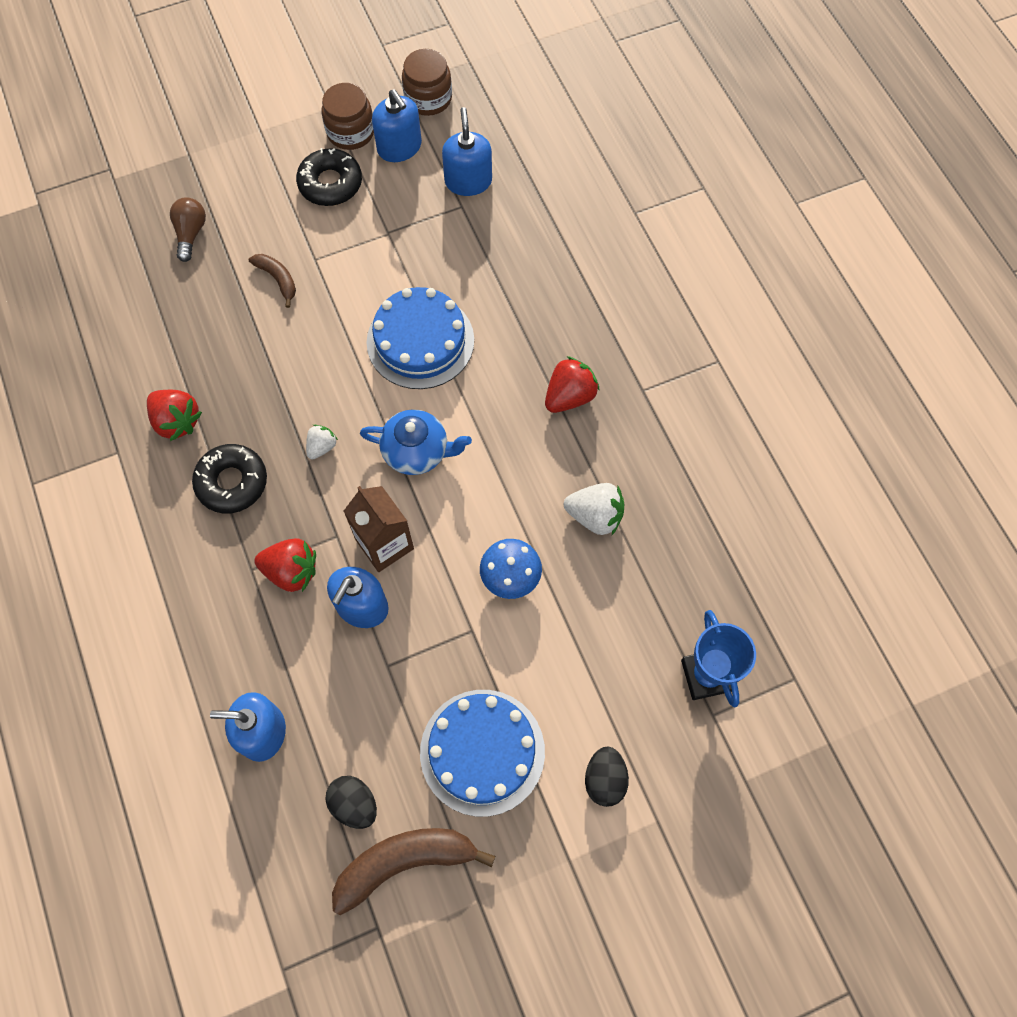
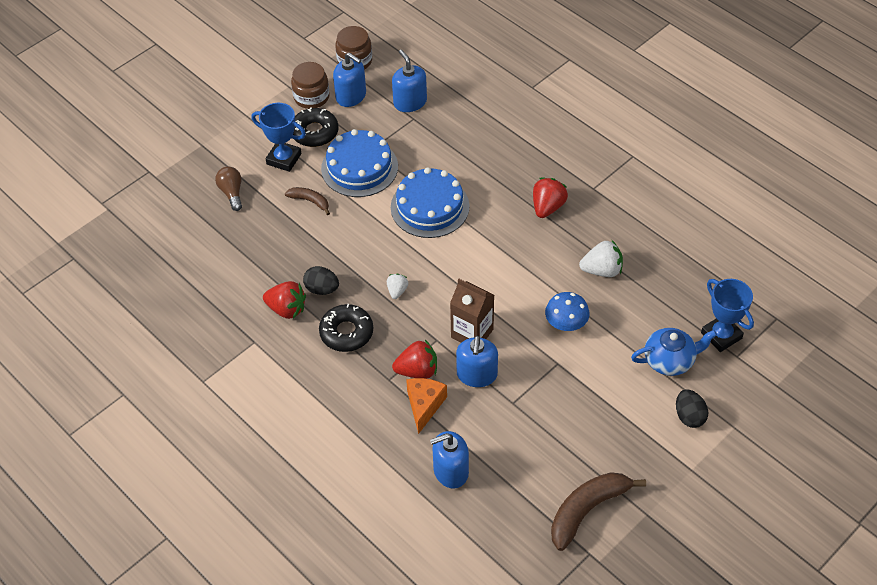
camera: 20 degrees left, 15 degrees down
black egg [326,776,377,829] -> black egg moved to [303,266,339,295]
blue teapot [360,409,472,475] -> blue teapot moved to [631,328,717,376]
blue cake [420,690,545,817] -> blue cake moved to [321,129,398,197]
none -> blue trophy [252,103,306,172]
none -> orange cheese [406,378,447,434]

